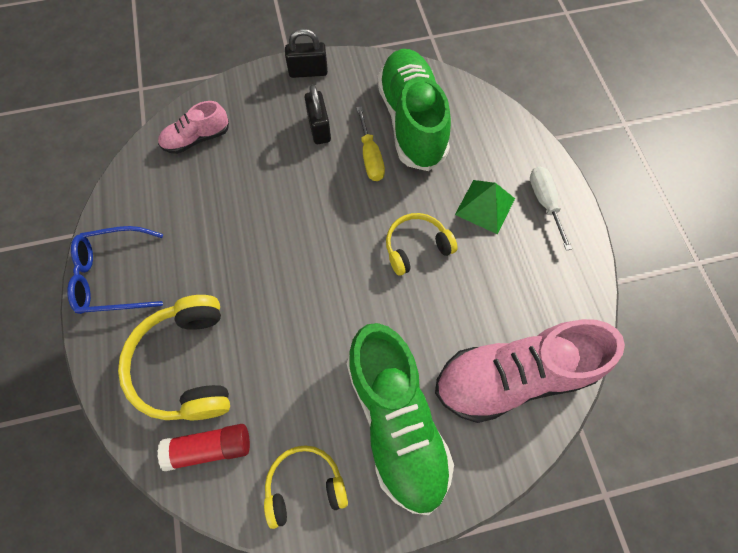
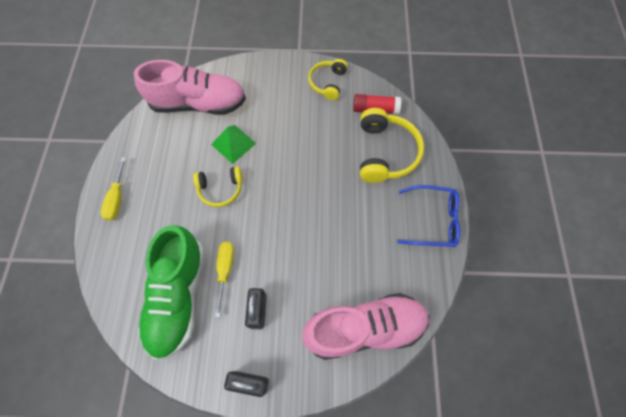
camera: 165 degrees left, 0 degrees up
pink shoe [158,101,229,154] -> pink shoe [302,293,430,360], size x1.95
yellow headphones [264,445,348,529] -> yellow headphones turned 105 degrees clockwise [308,59,348,100]
green shoe [347,323,454,515] -> none
green pyramid [455,180,515,234] -> green pyramid moved to [211,125,256,164]
white screwdriver [530,167,572,251] -> yellow screwdriver [101,157,126,221]

